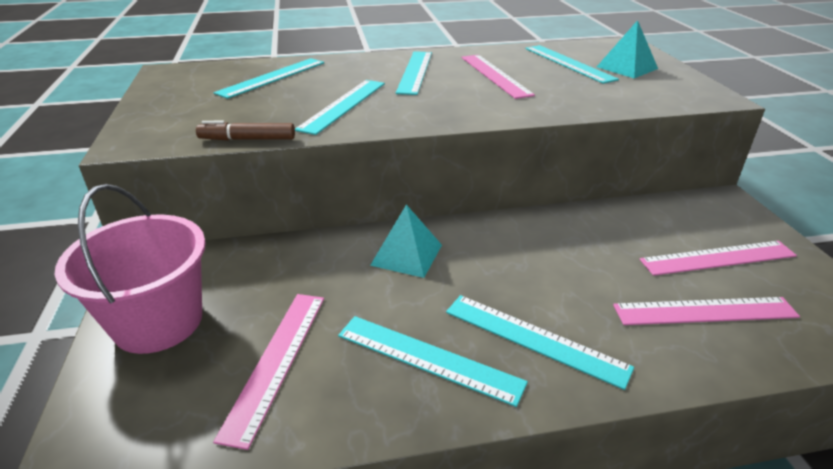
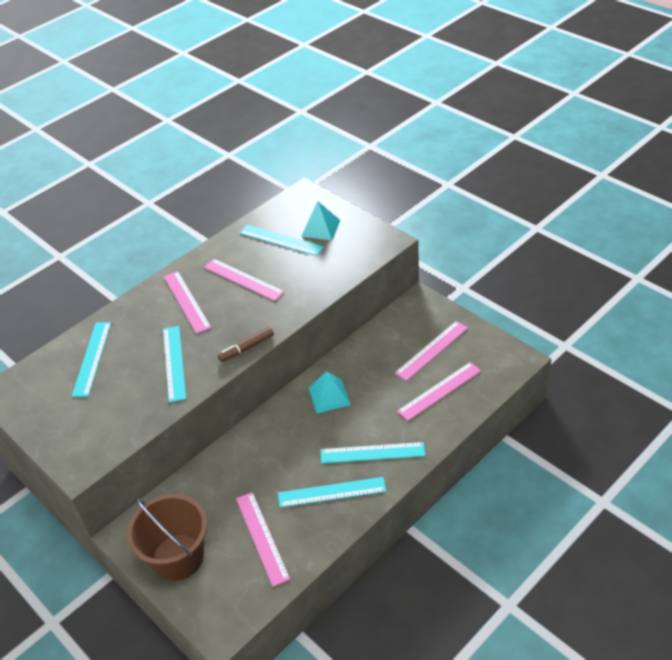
camera: 30 degrees left, 10 degrees up
pink bucket [54,184,206,354] -> brown bucket [127,494,208,581]
brown marker [196,121,295,141] -> brown marker moved to [218,327,274,362]
turquoise pyramid [370,204,442,278] -> turquoise pyramid moved to [309,371,351,413]
turquoise ruler [396,51,432,95] -> pink ruler [164,271,211,334]

